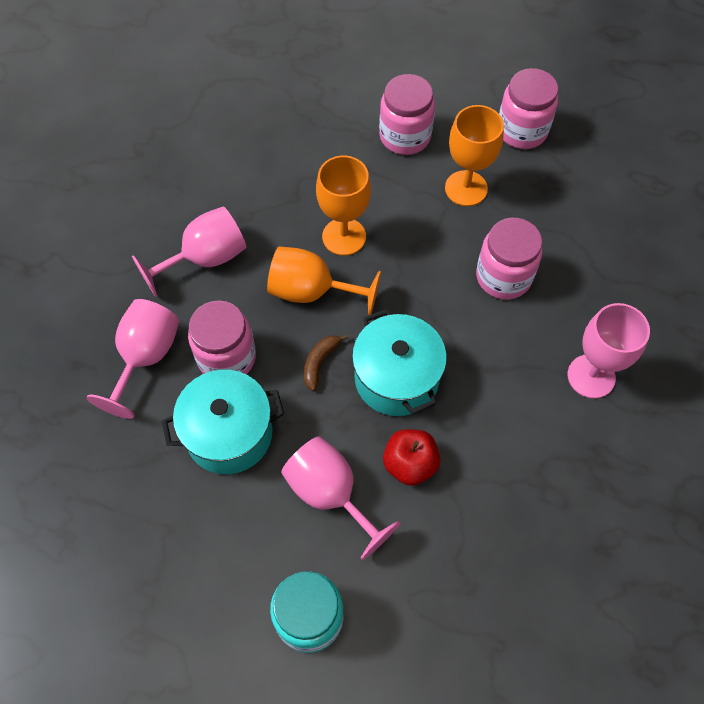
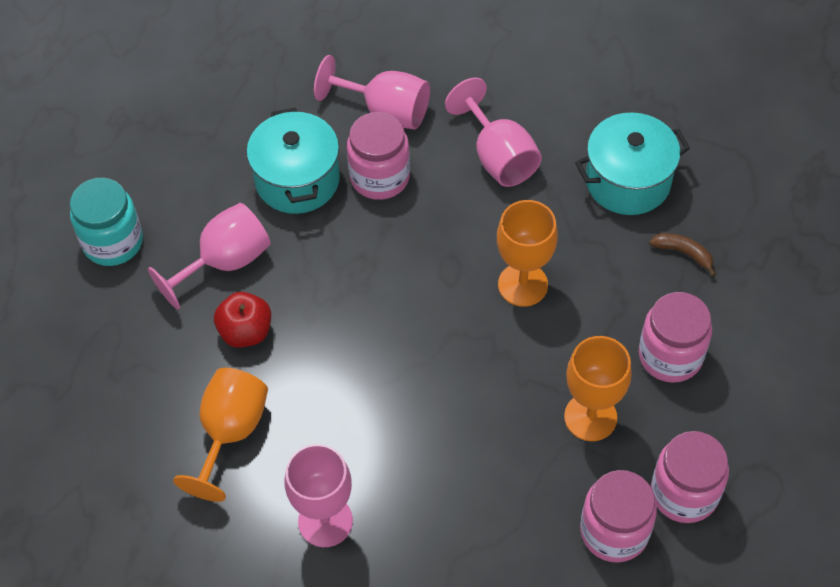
camera: 95 degrees right, 5 degrees down
orange goblet [267,246,381,316] -> orange goblet moved to [173,368,268,502]
brown banana [304,334,348,391] -> brown banana moved to [649,233,716,277]
turquoise pot [352,309,447,416] -> turquoise pot moved to [575,112,690,215]
pink jar [476,218,542,300] -> pink jar moved to [580,470,657,563]

